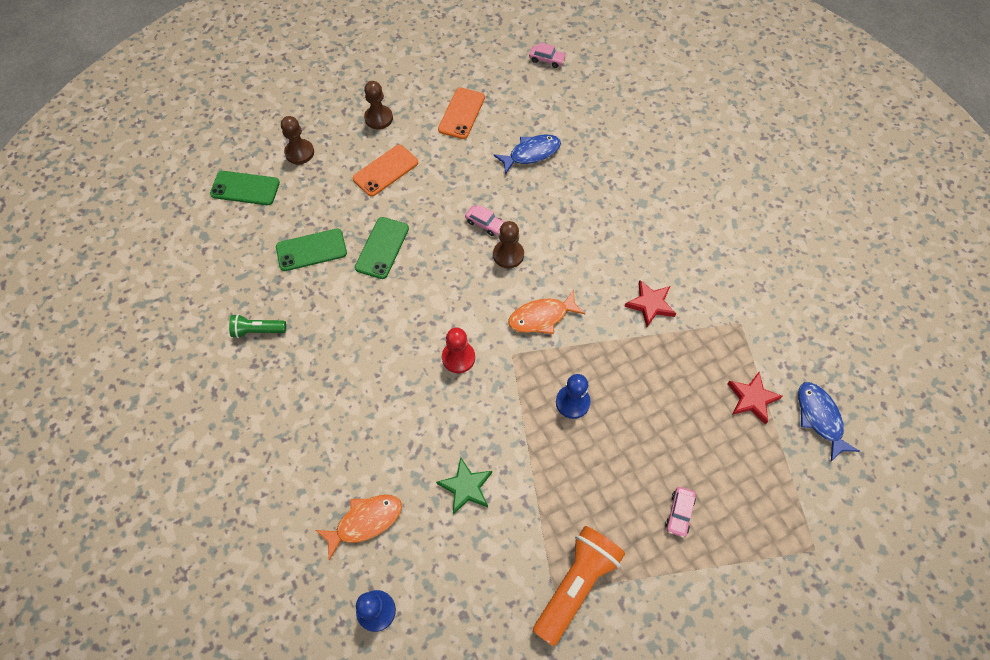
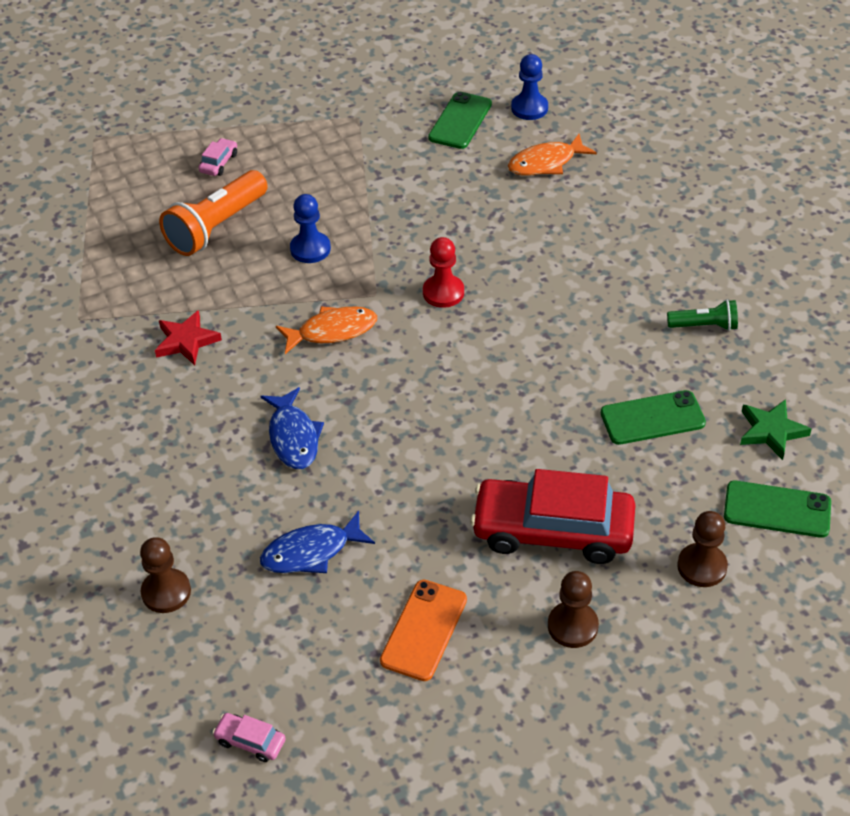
camera: 175 degrees left, 15 degrees down
orange phone [353,145,418,197] -> red car [470,469,635,564]
green phone [355,217,409,279] -> green phone moved to [428,92,492,149]
green star [436,457,492,514] -> green star moved to [740,399,812,460]
pink car [465,204,504,236] -> none
brown pawn [493,221,524,268] -> brown pawn moved to [140,537,191,613]
orange flashlight [533,526,625,646] -> orange flashlight moved to [159,170,268,256]
red star [727,372,783,424] -> none
blue fish [798,382,859,461] -> blue fish moved to [261,387,324,469]

